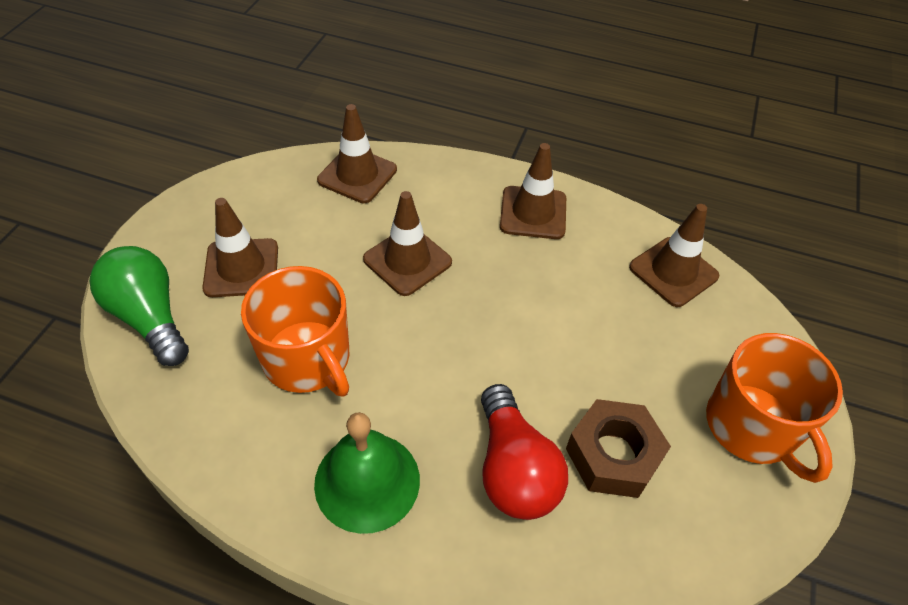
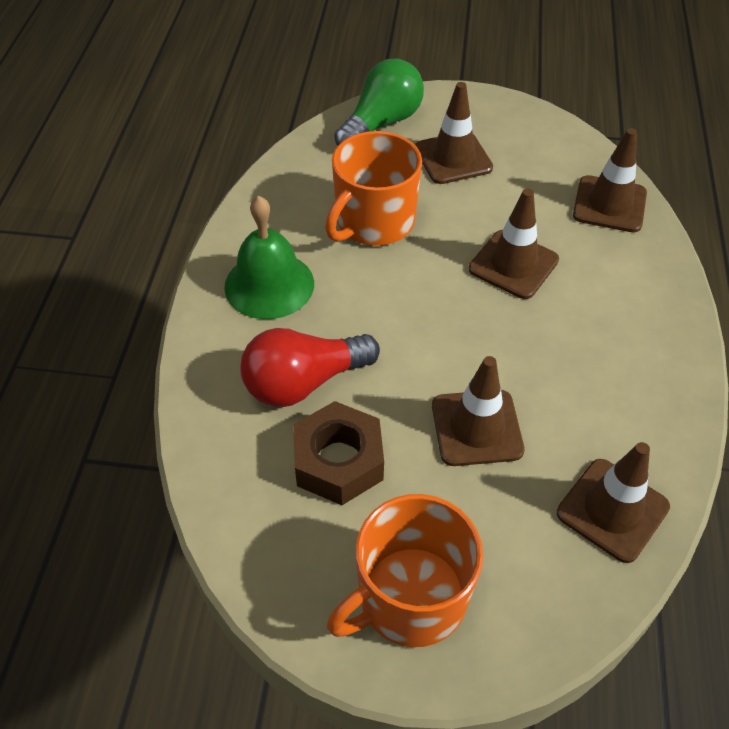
camera: 80 degrees right, 0 degrees up
brown traffic cone [500,143,566,239] -> brown traffic cone moved to [432,356,524,466]

